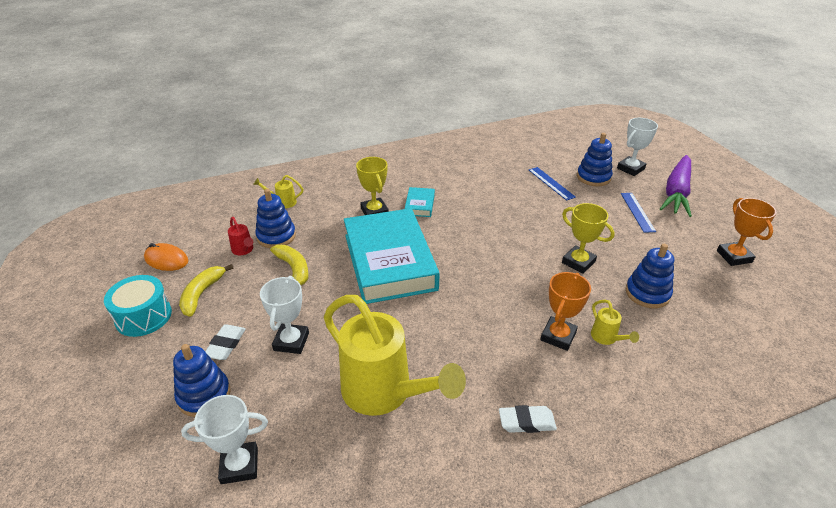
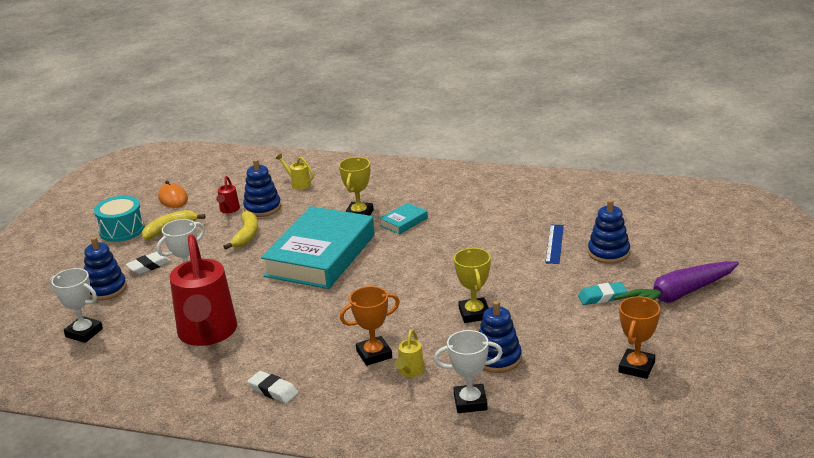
camera: 40 degrees right, 10 degrees down
yellow watering can [324,295,466,416] -> red watering can [170,234,237,346]
white trophy [617,118,658,176] -> white trophy moved to [434,330,503,413]
blue ruler [621,193,656,233] -> turquoise eraser [578,282,627,305]

